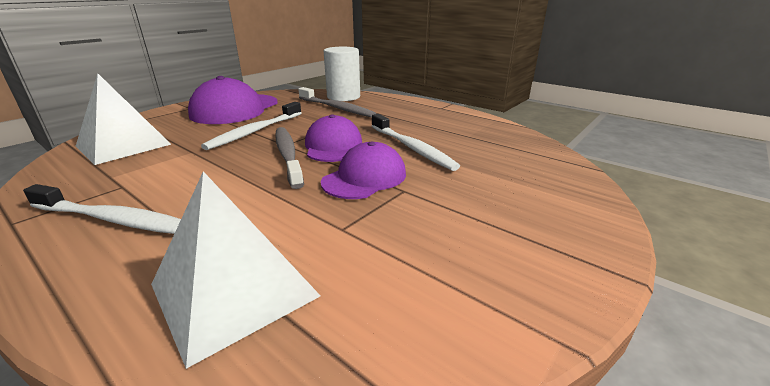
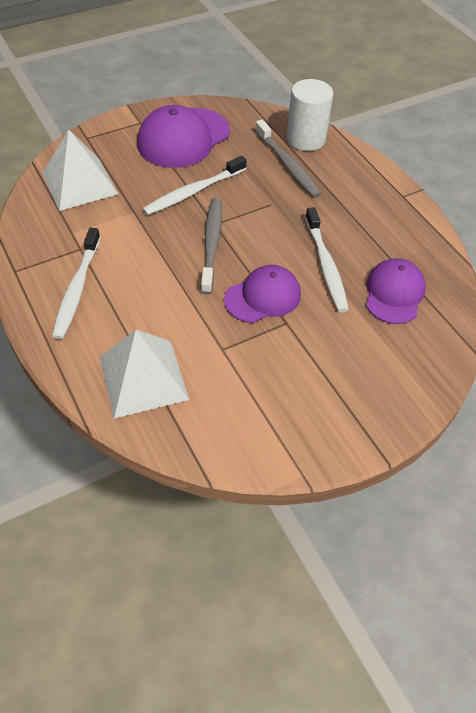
camera: 20 degrees right, 25 degrees up
white toothbrush [23,184,181,234] -> white toothbrush turned 60 degrees clockwise [52,228,100,339]
purple cap [305,114,362,162] -> purple cap moved to [366,258,426,324]

